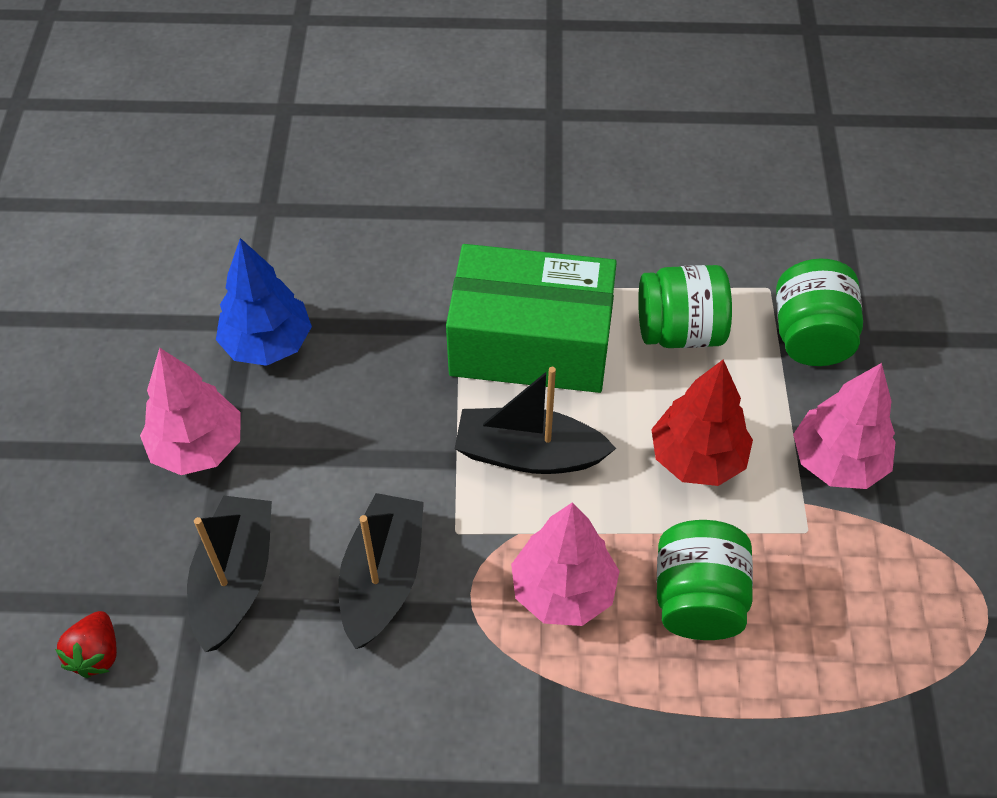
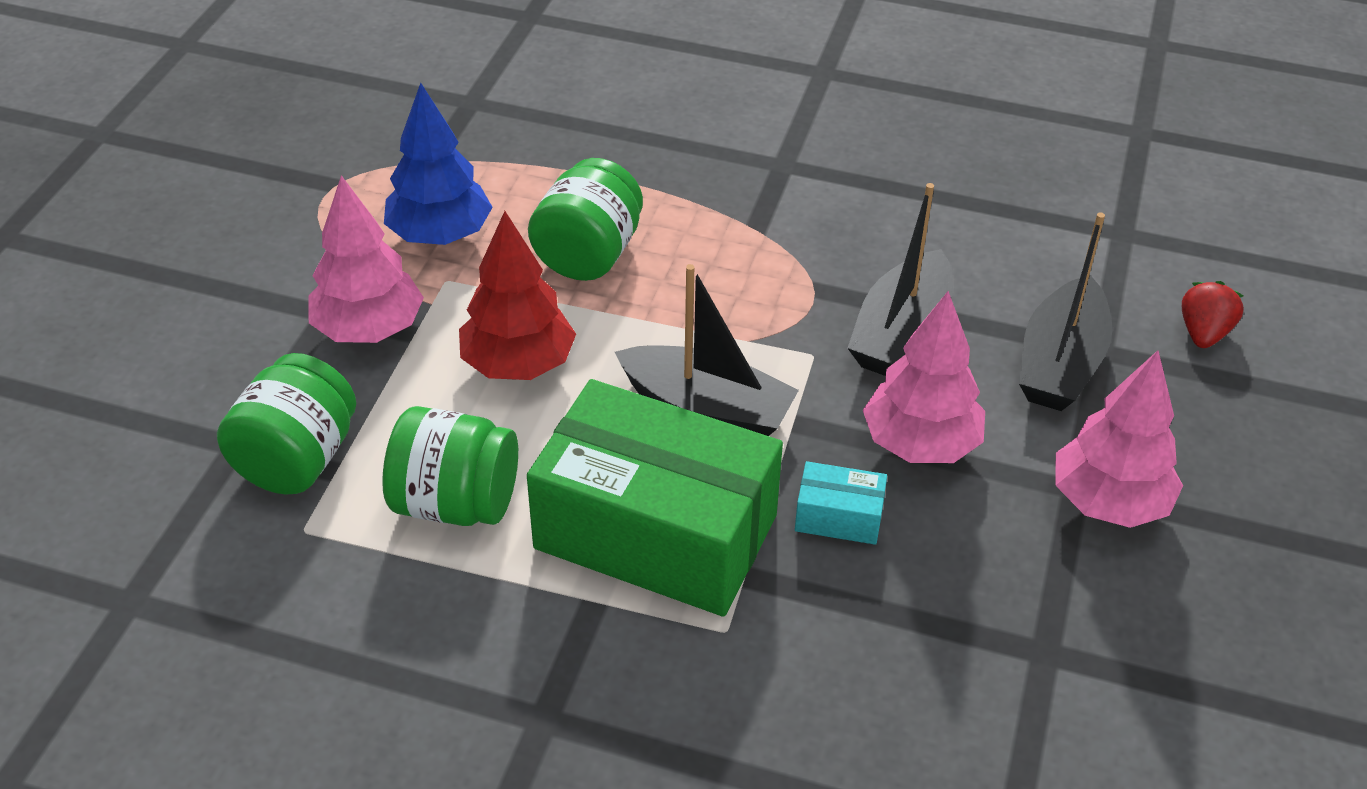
camera: 165 degrees left, 10 degrees down
blue tree [216,238,312,366] -> blue tree moved to [384,83,493,245]
pink tree [511,502,620,626] -> pink tree moved to [863,291,985,463]
none -> turquoise box [795,461,887,545]

